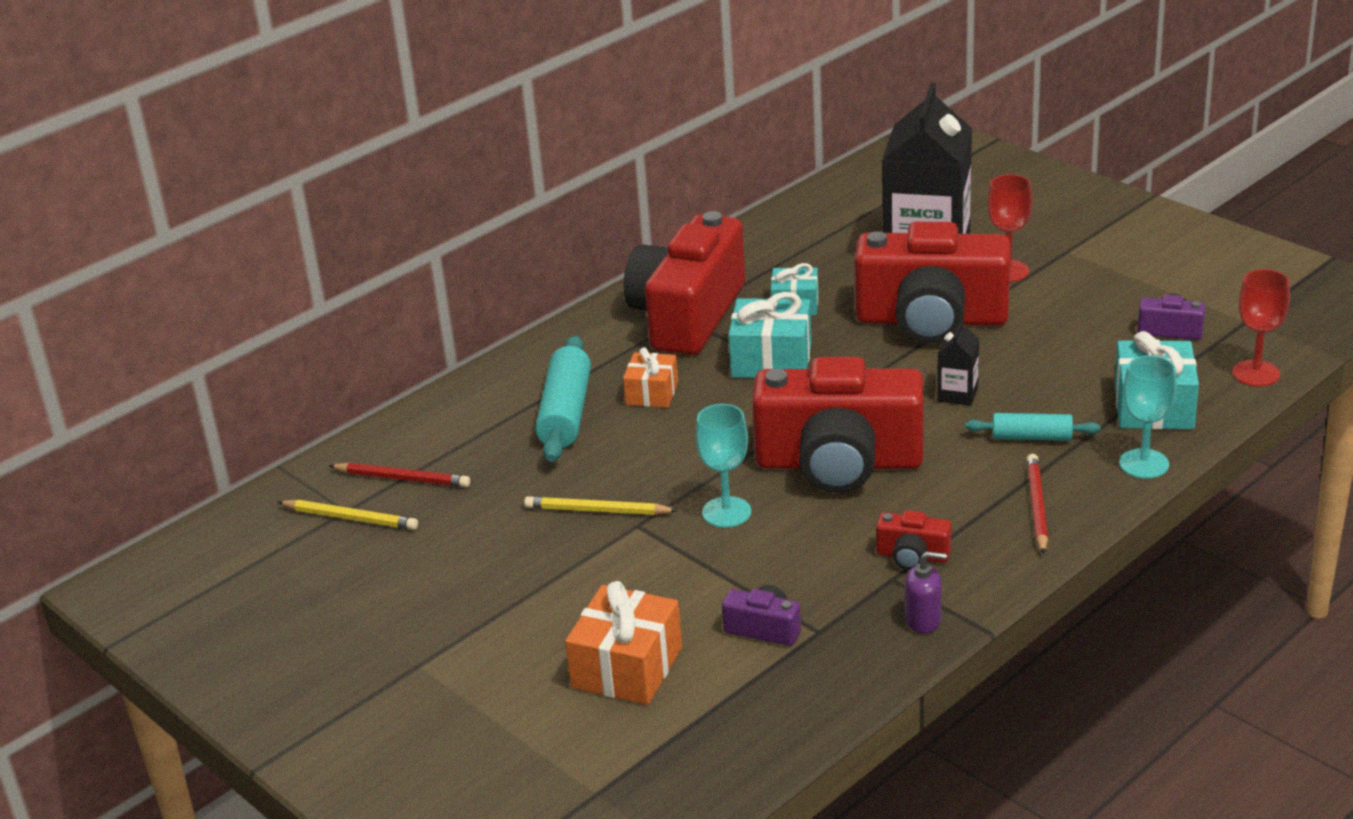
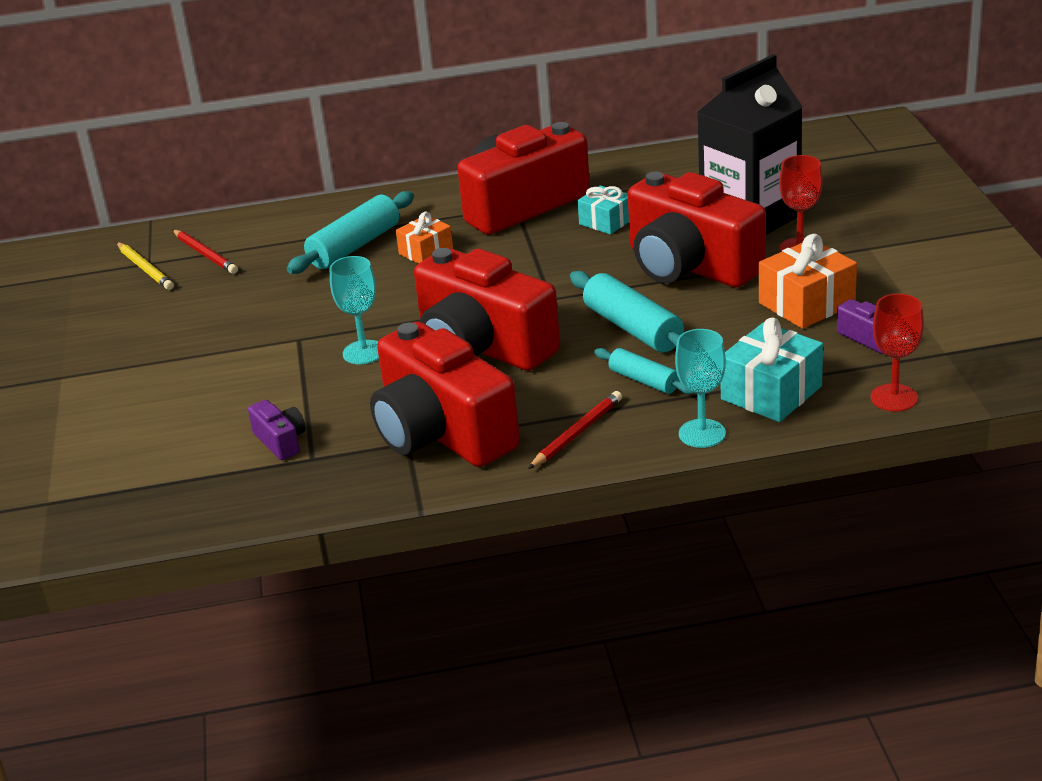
camera: 35 degrees right, 0 degrees up
yellow pencil [524,496,678,515] -> none
orange gift [565,581,682,705] -> orange gift moved to [759,234,857,329]
turquoise gift [728,292,812,378] -> none
red camera [876,510,951,570] -> red camera [370,322,520,467], size x2.46
purple soap dispenser [905,551,947,633] -> none
black carton [937,319,979,406] -> turquoise rolling pin [570,271,684,352]

